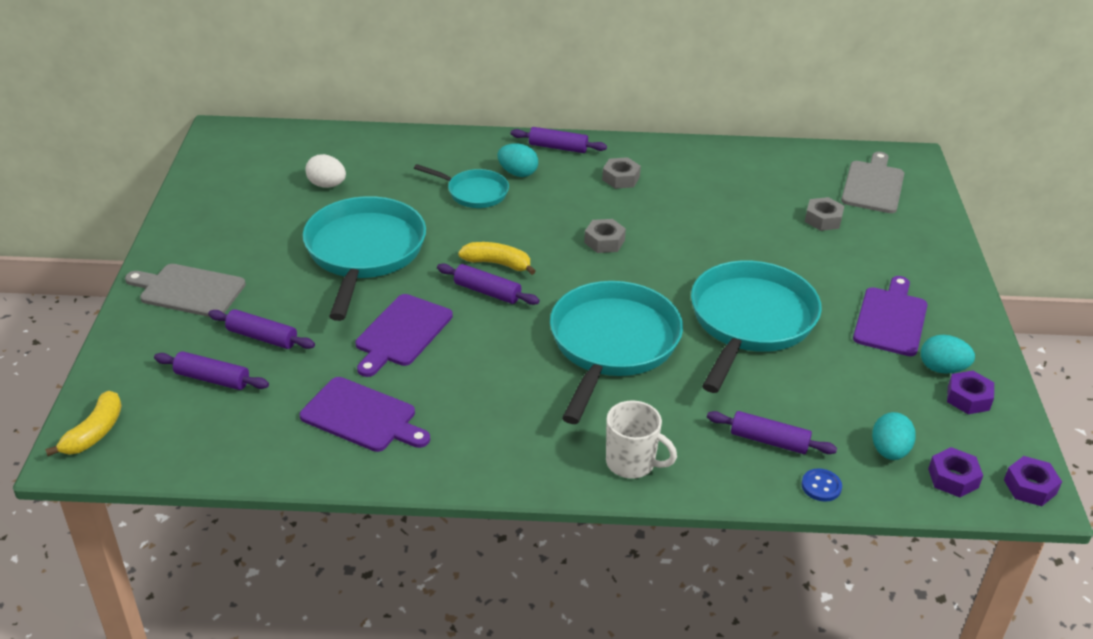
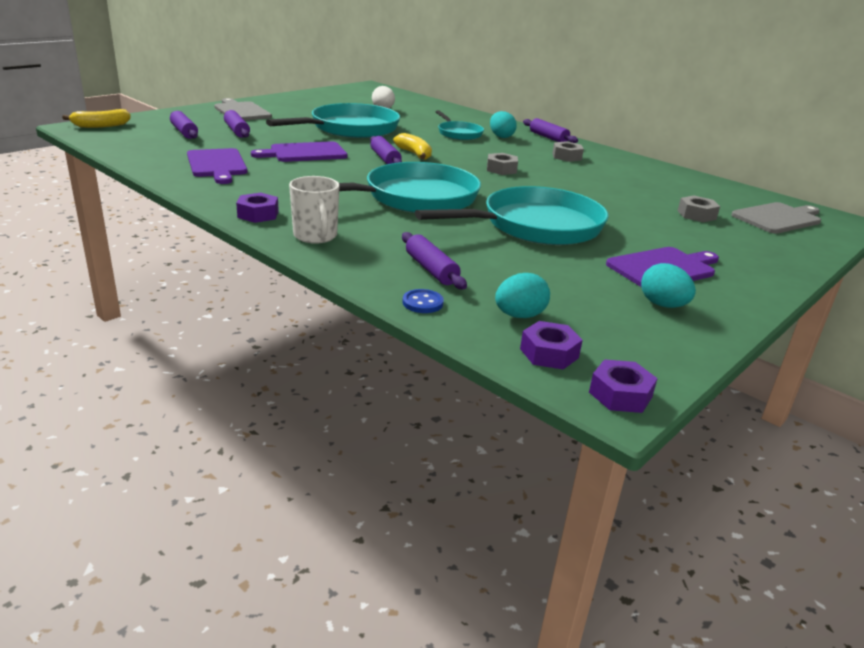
camera: 40 degrees right, 10 degrees down
purple nut [947,371,994,414] -> purple nut moved to [236,193,279,223]

